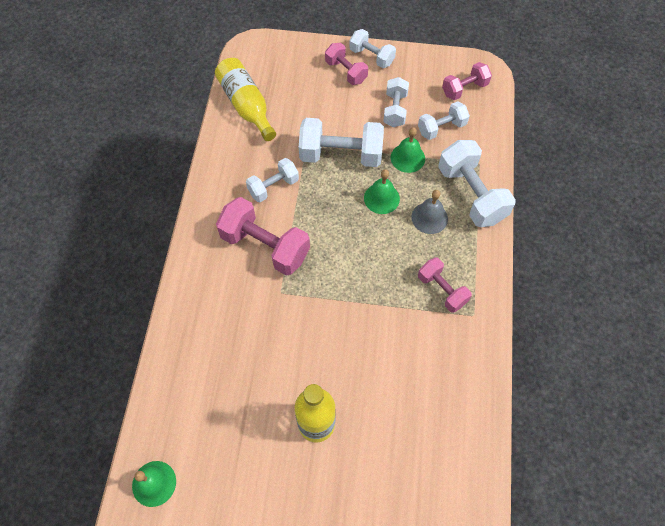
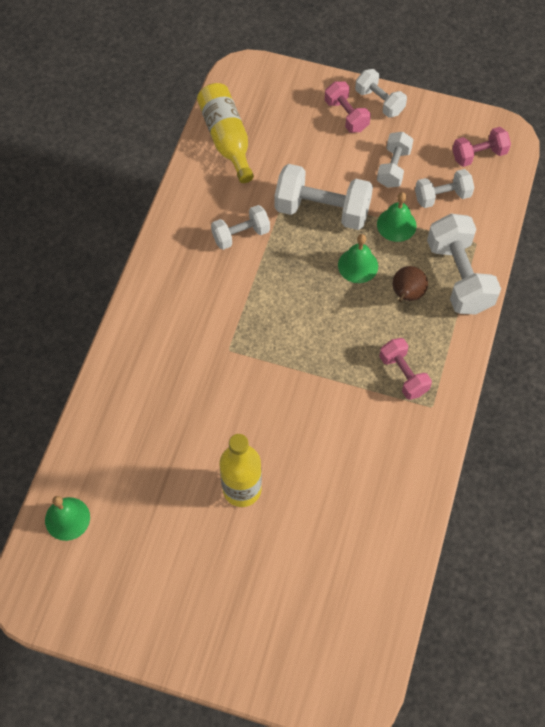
camera: 10 degrees right, 0 degrees up
pink dumbbell [216,197,310,276] -> none
grey bell [411,190,448,234] -> brown pear [392,266,428,302]

